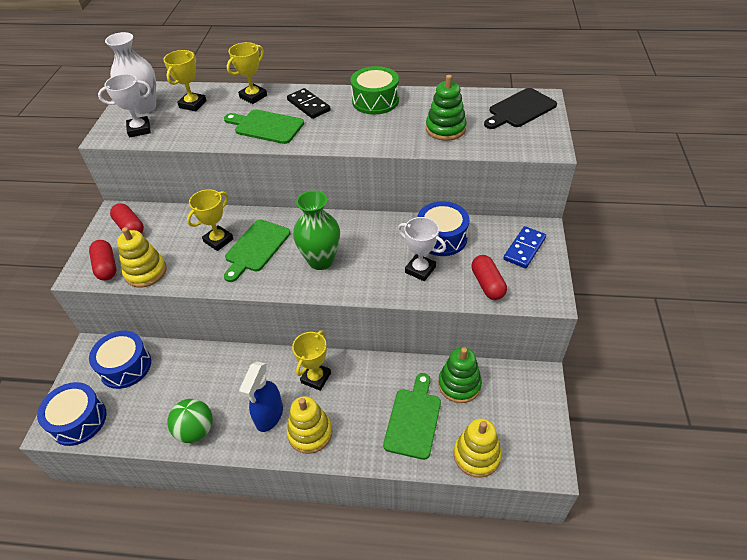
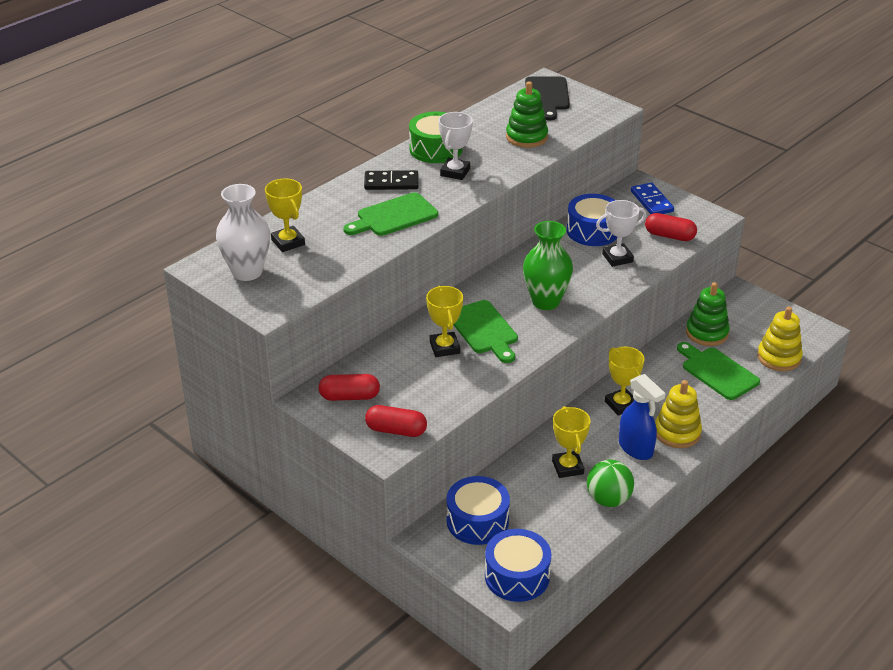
camera: 55 degrees left, 10 degrees down
white trophy [98,74,151,138] -> white trophy moved to [439,112,473,180]
yellow stacking toy [117,227,167,288] -> none
yellow trophy [227,42,267,104] -> yellow trophy moved to [552,406,590,478]

